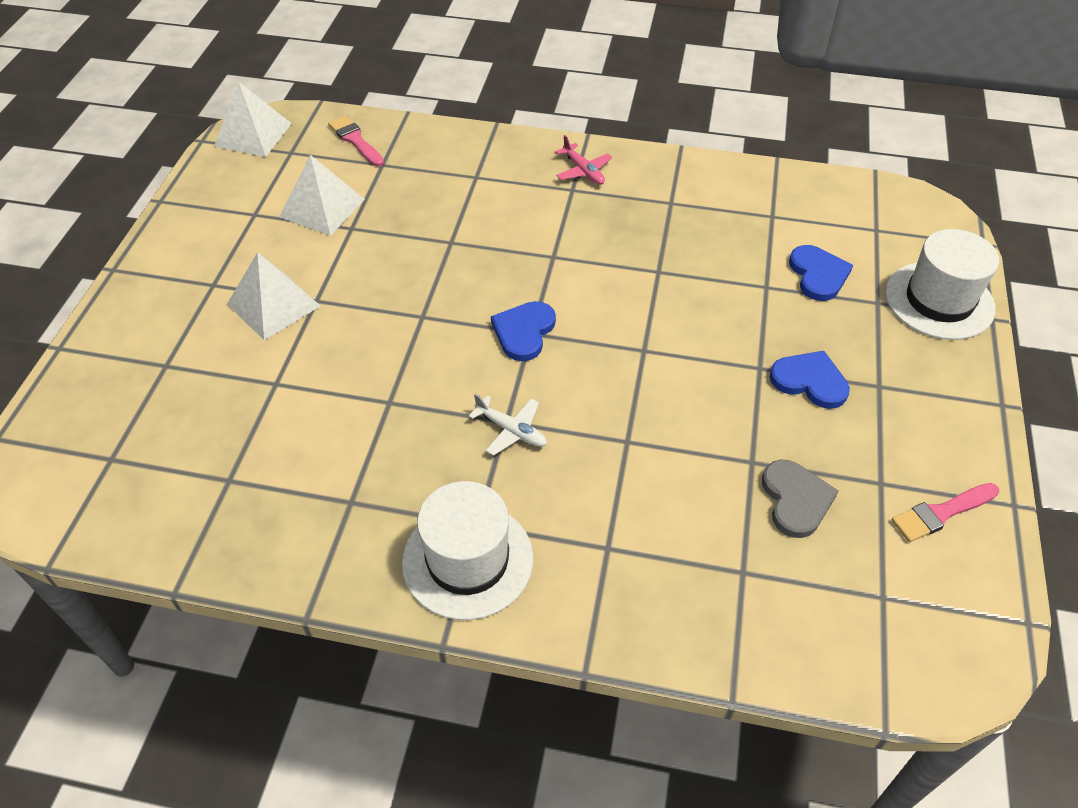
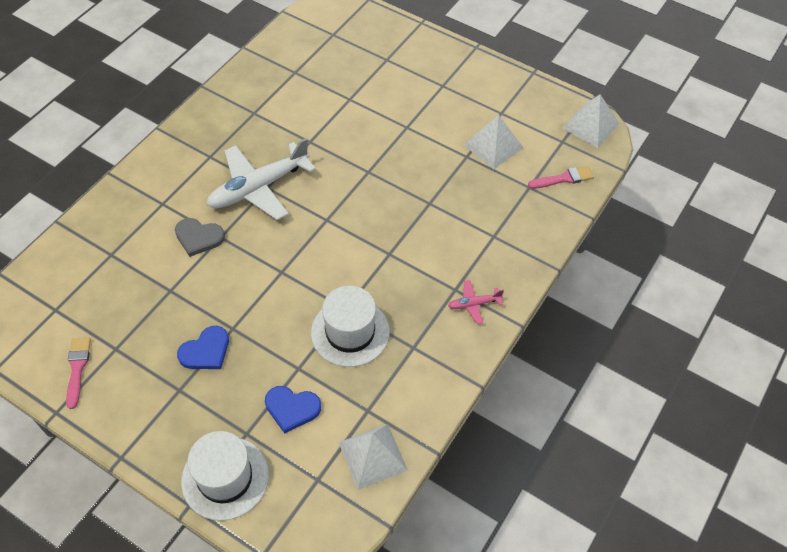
camera: 110 degrees right, 5 degrees up
white pyramid [227,252,320,340] -> white pyramid moved to [339,424,408,490]
white hat [402,481,533,620] -> white hat moved to [311,286,390,367]
white plane [469,394,547,456] -> white plane [207,138,316,220], size x2.23
blue heart [491,301,556,361] -> none
grey heart [762,460,838,538] -> grey heart moved to [175,218,225,257]

